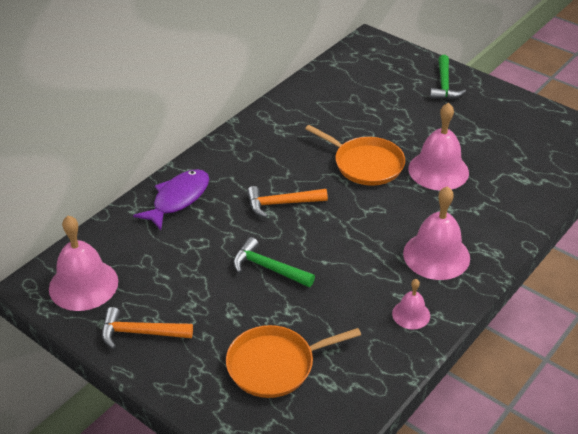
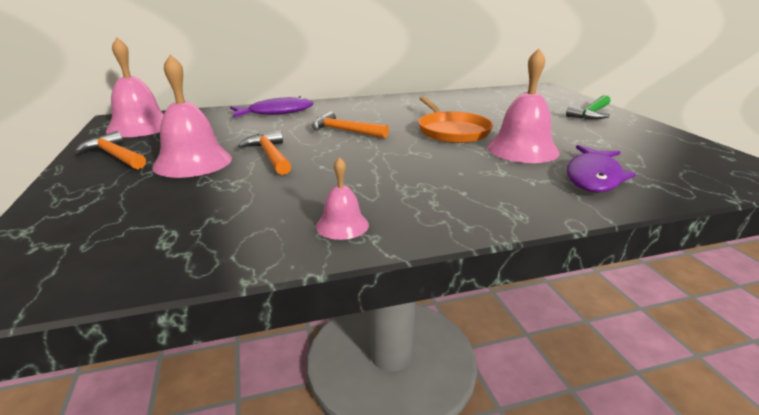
camera: 35 degrees right, 15 degrees down
orange pan [226,325,361,398] -> none
green hammer [233,237,315,287] -> orange hammer [238,130,291,175]
pink bell [403,186,470,280] -> pink bell moved to [152,54,232,178]
none -> purple fish [567,145,636,192]

